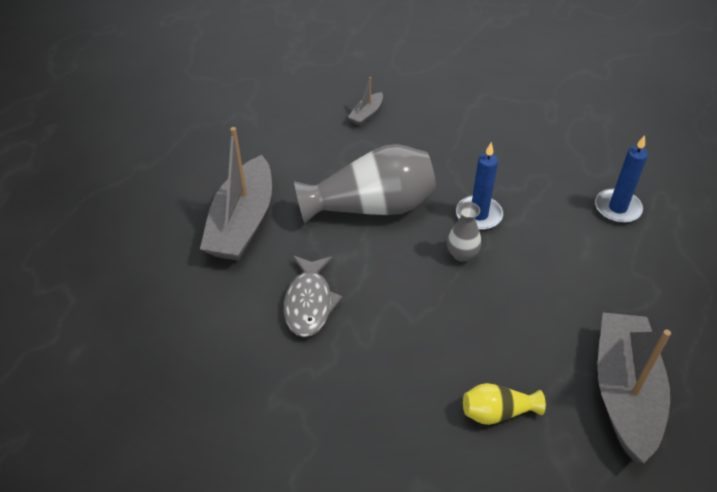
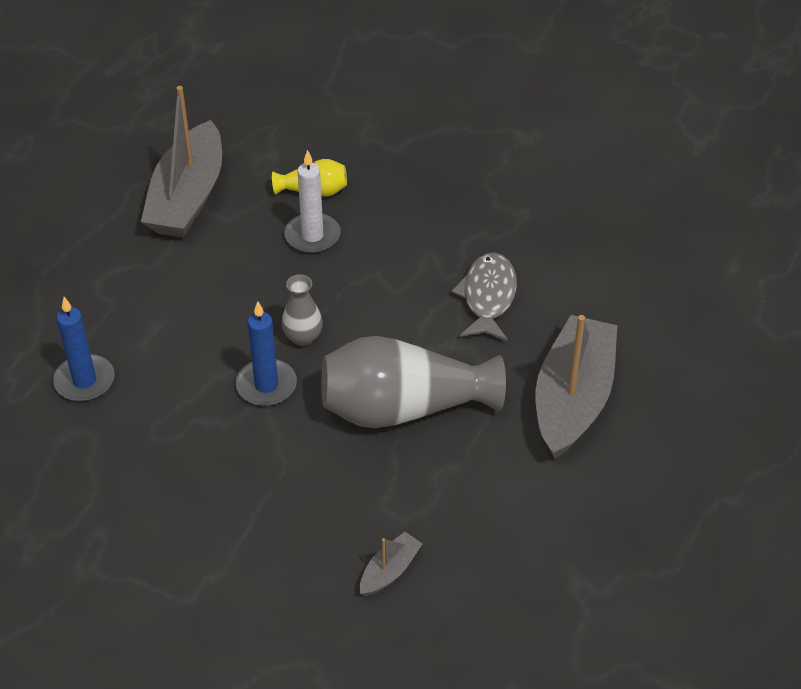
camera: 175 degrees left, 0 degrees up
none -> white candle [284,150,341,253]

